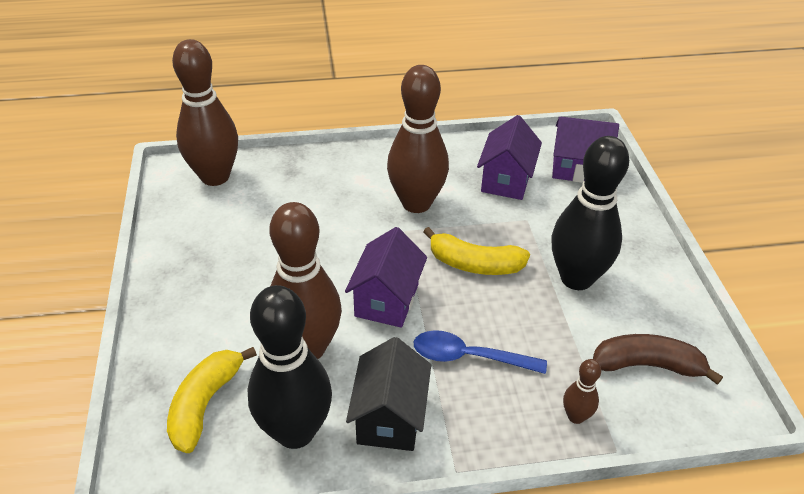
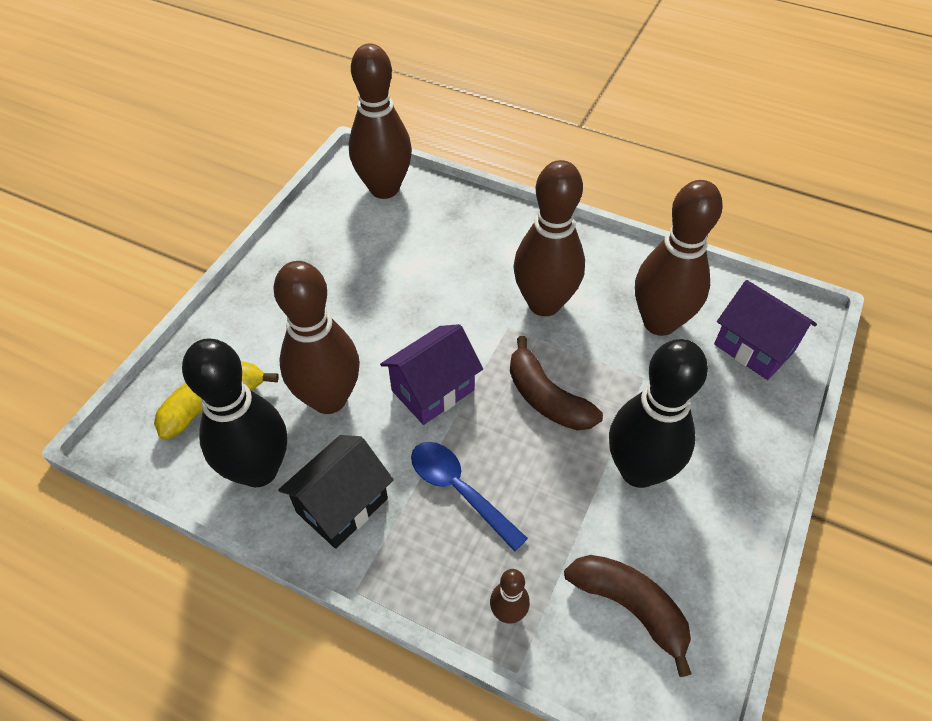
camera: 35 degrees right, 10 degrees up
yellow banana [423,227,530,275] -> brown banana [510,336,603,430]
purple house [477,115,542,200] -> brown bowling pin [635,180,723,336]

